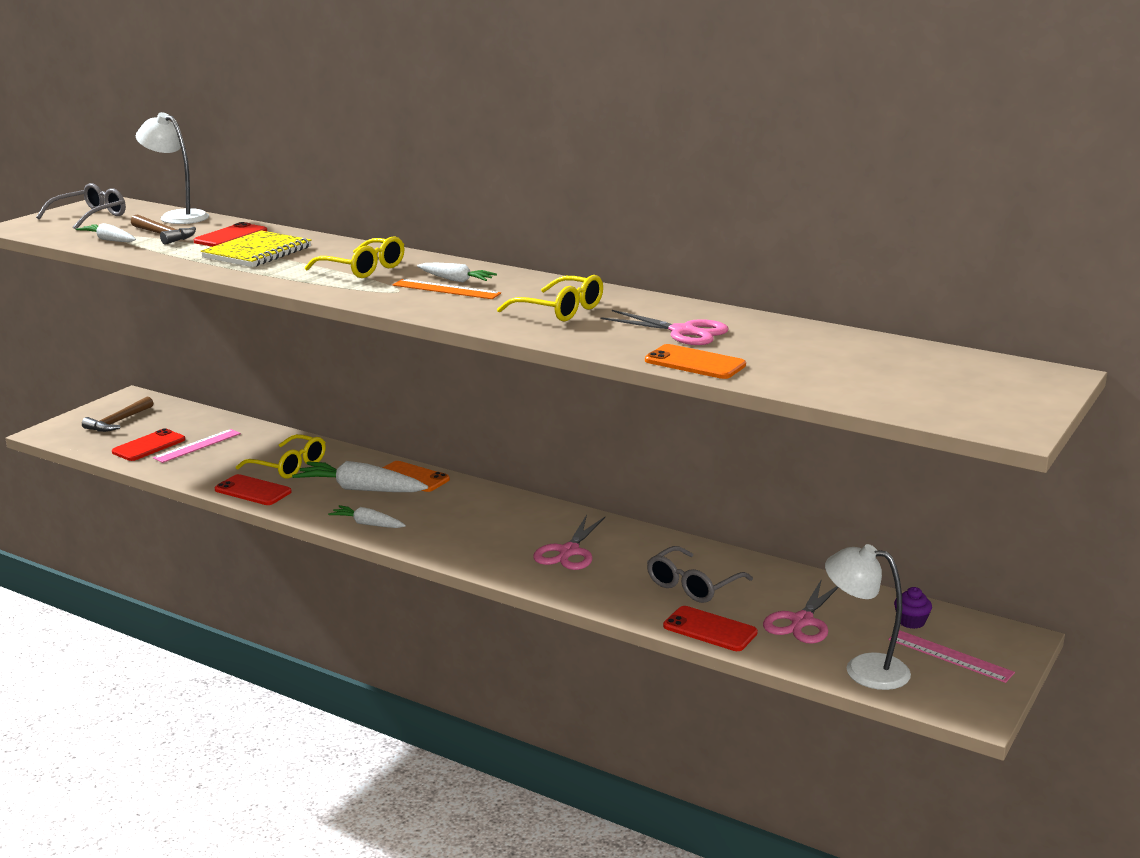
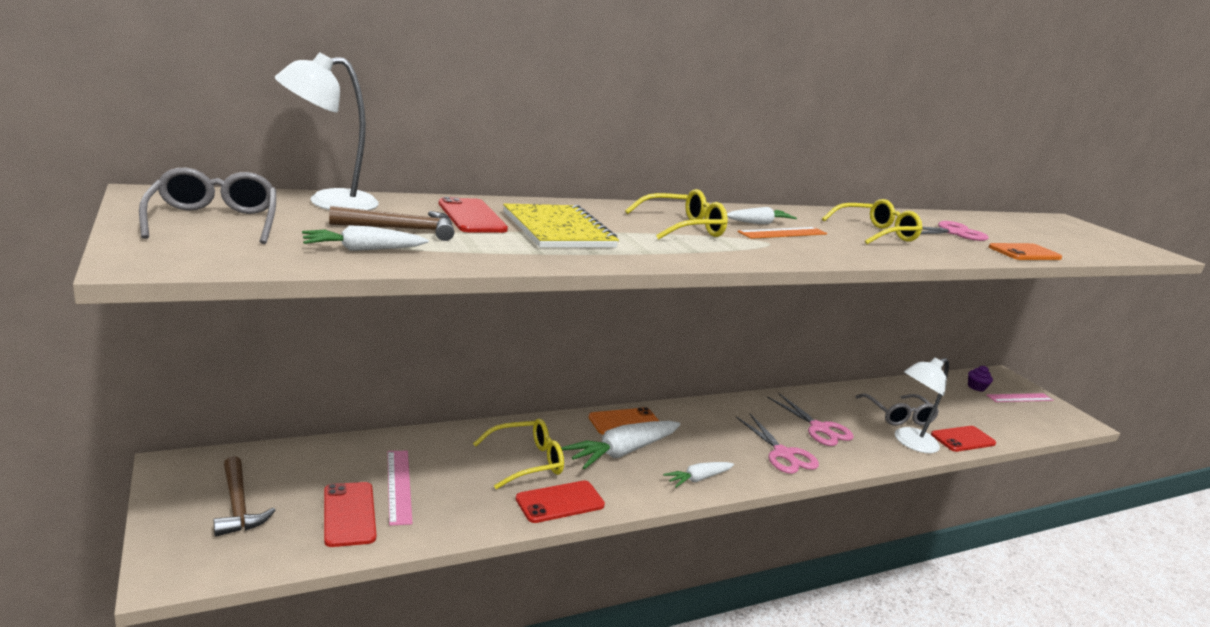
camera: 60 degrees left, 0 degrees up
pink scissors [763,579,839,644] -> pink scissors moved to [736,414,819,474]
white lamp [825,544,911,690] -> white lamp moved to [895,357,949,453]

